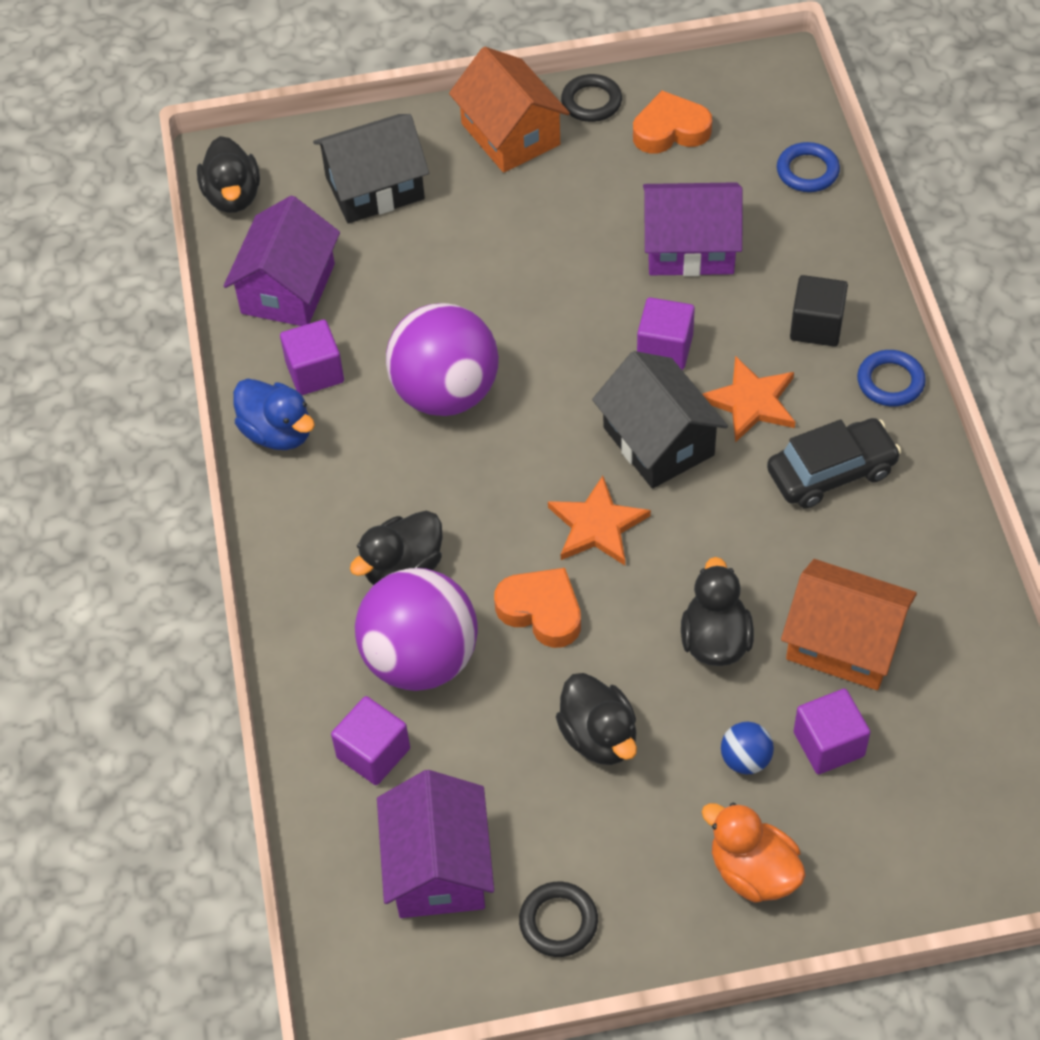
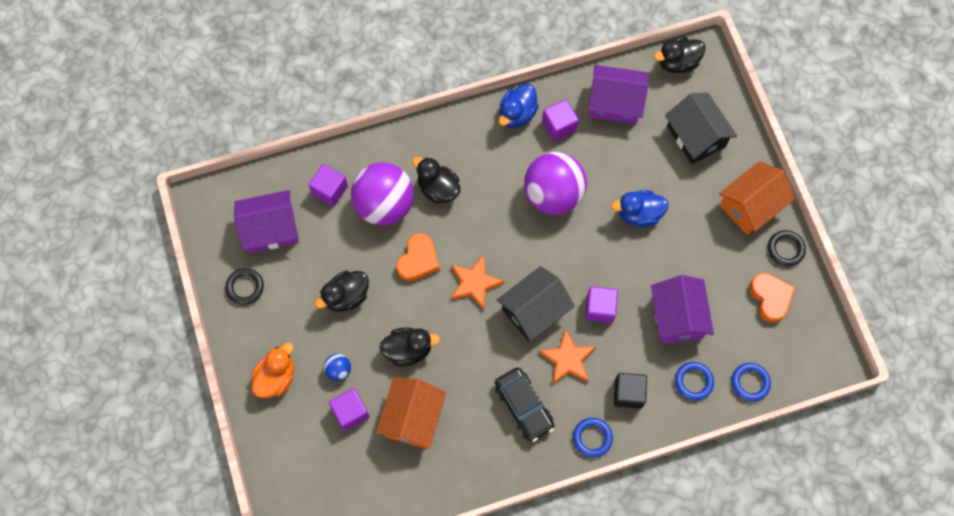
camera: 80 degrees right, 15 degrees up
none -> blue duck [611,190,669,227]
none -> blue ring [675,362,714,401]

